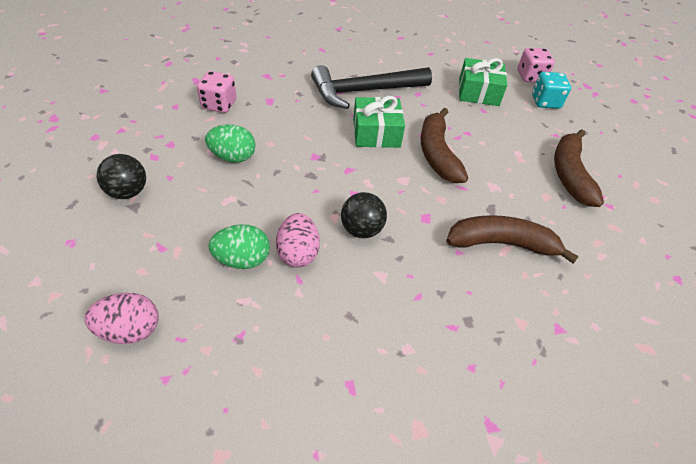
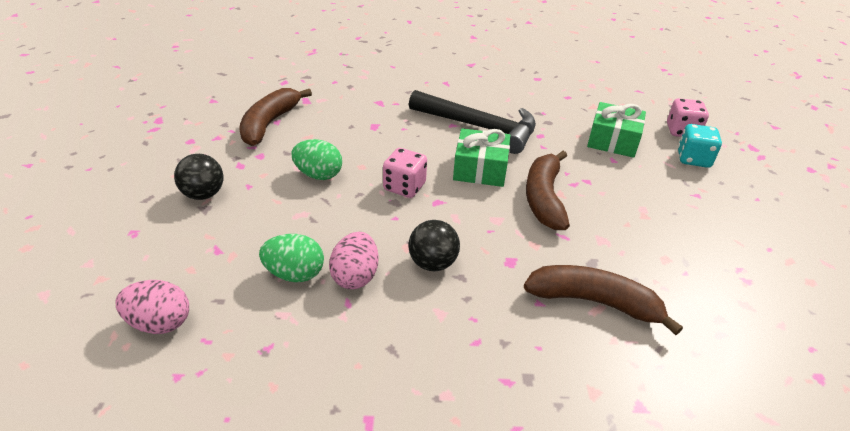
camera: 15 degrees right, 10 degrees down
pink dice [197,71,236,113] -> pink dice moved to [383,148,427,198]
black hammer [311,65,432,109] -> black hammer turned 150 degrees counterclockwise [409,90,536,154]
brown banana [554,129,604,207] -> brown banana moved to [239,88,312,146]

